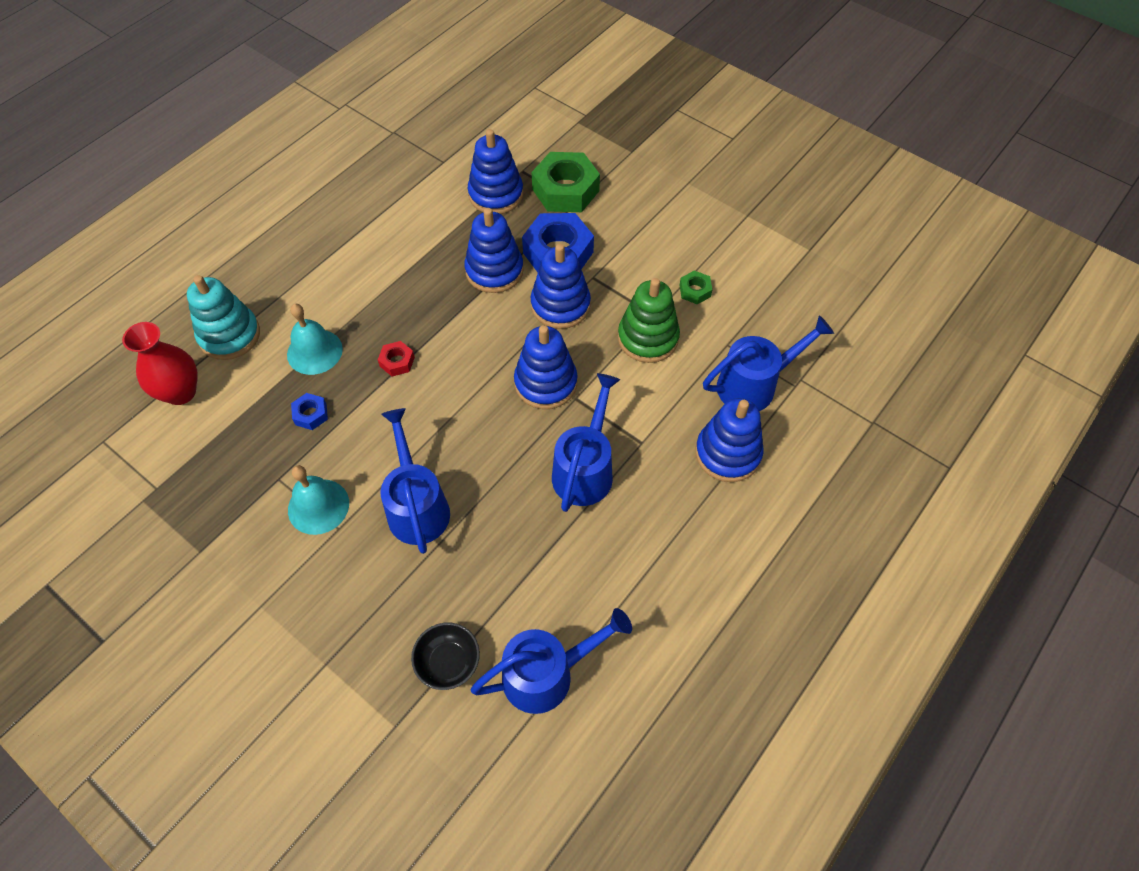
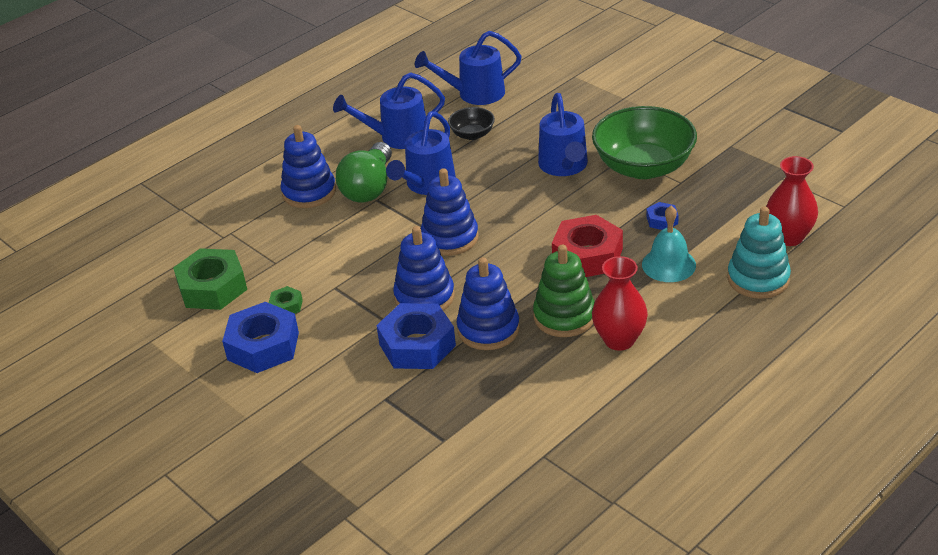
camera: 170 degrees left, 20 degrees down
turquoise bell [288,465,349,535] -> green bowl [592,106,697,179]
red nut [378,341,415,376] -> red nut [552,215,623,277], size x2.14
black bowl [411,623,480,690] -> black bowl moved to [448,107,495,140]
blue stacking toy [468,129,523,214] -> none
green nut [531,152,600,212] -> green nut moved to [173,248,247,310]
green stacking toy [618,278,680,363] -> green stacking toy moved to [533,245,595,337]
blue watering can [703,315,834,411] -> blue watering can moved to [333,72,445,149]
none -> blue nut [222,302,299,373]
none -> green light bulb [336,142,392,203]
none -> red vase [592,256,648,351]

